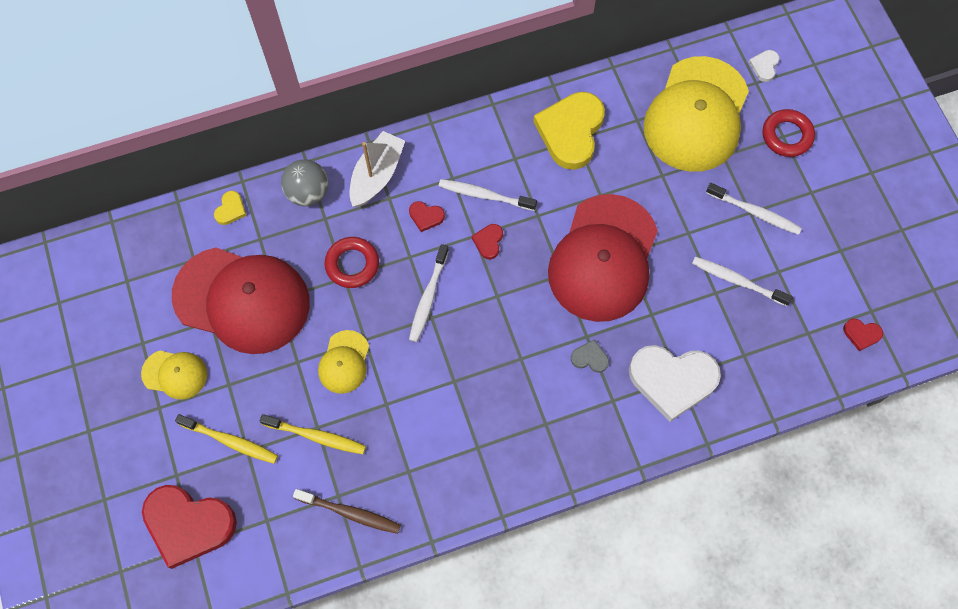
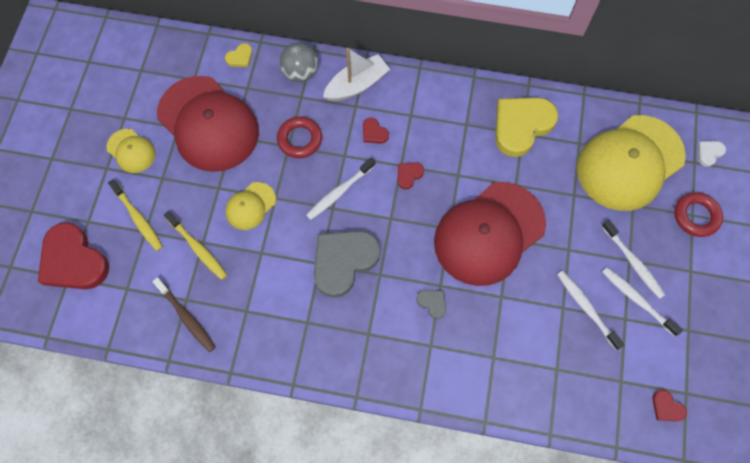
camera: 30 degrees right, 0 degrees up
white toothbrush [439,179,537,211] -> white toothbrush moved to [602,267,683,336]
white heart [629,345,721,422] -> none
none -> grey heart [314,231,381,298]

